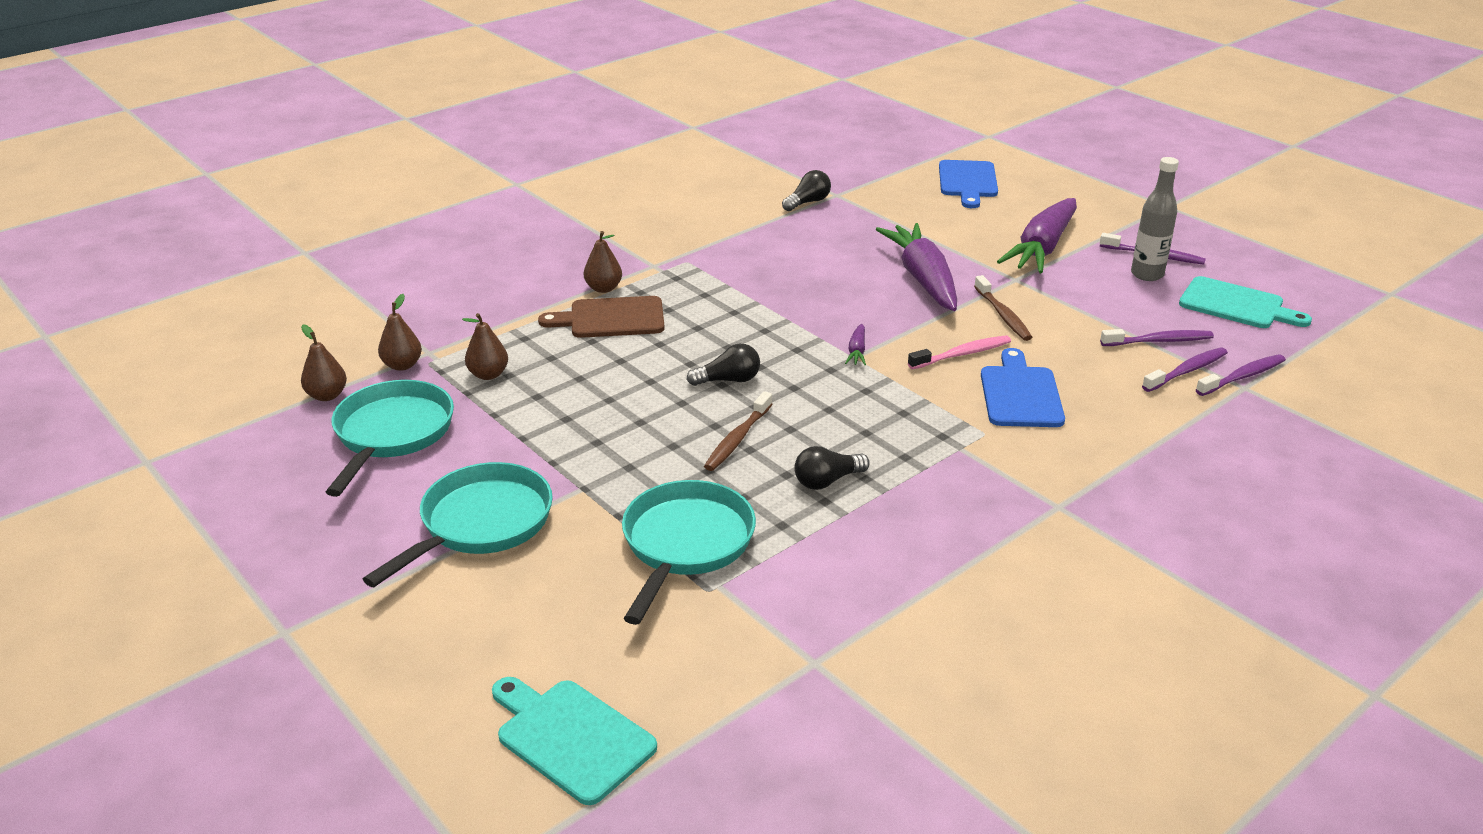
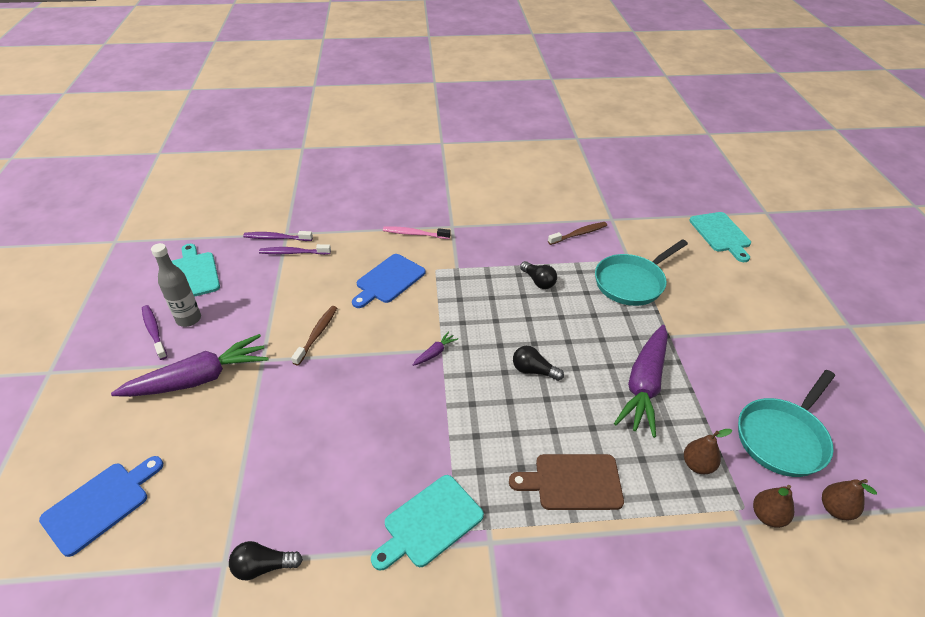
camera: 145 degrees left, 10 degrees up
turquoise pan [363,462,553,587] -> none
brown cutting board [538,296,665,338] -> brown cutting board turned 150 degrees clockwise [509,454,624,510]
brown pear [584,231,622,293] -> none
brown toothbrush [704,391,773,471] -> brown toothbrush moved to [548,222,607,245]
black light bulb [794,446,870,490] -> black light bulb turned 45 degrees clockwise [520,261,557,289]
purple carrot [876,223,957,311] -> purple carrot moved to [614,325,668,438]
pink toothbrush [908,335,1011,369] -> pink toothbrush moved to [383,226,451,239]
purple toothbrush [1100,329,1214,346] -> none
none -> turquoise cutting board [371,475,484,570]

